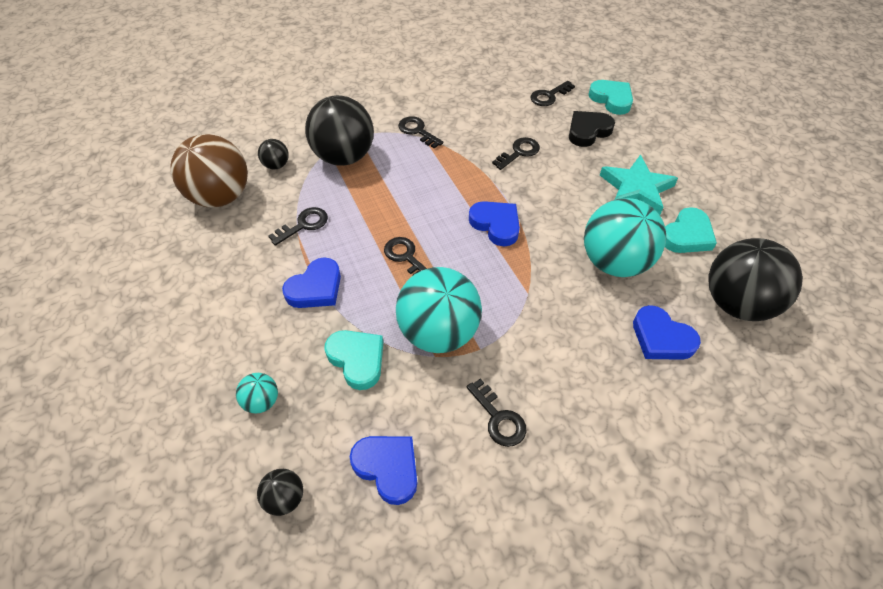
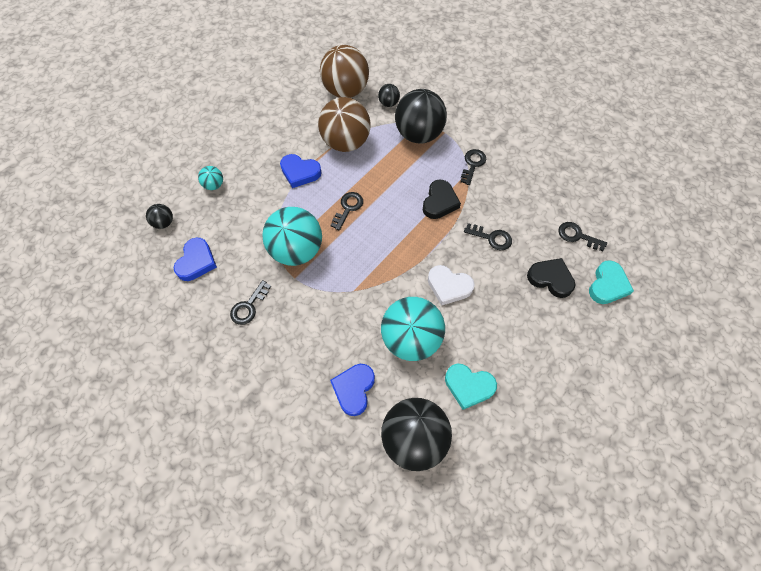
camera: 65 degrees right, 10 degrees up
black key [268,207,328,246] -> brown ball [318,97,370,152]
turquoise heart [324,330,383,390] -> none
blue heart [469,201,520,246] -> none
turquoise star [600,155,678,215] -> none
none -> black heart [423,179,461,219]
none -> white heart [428,265,475,306]

